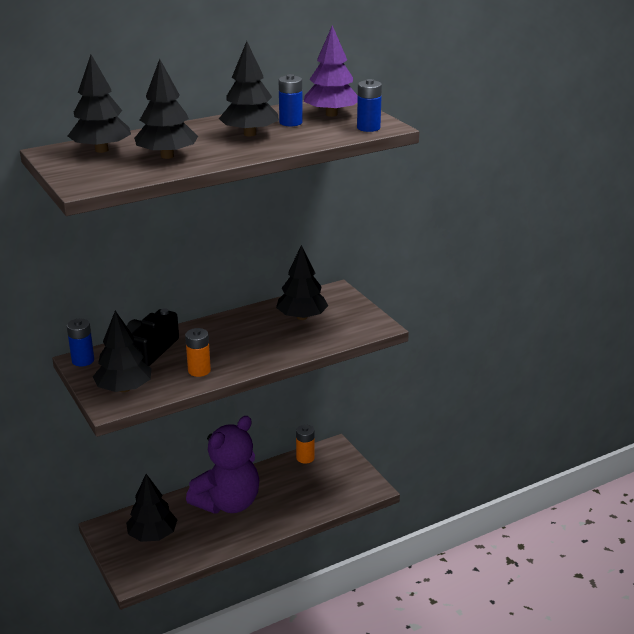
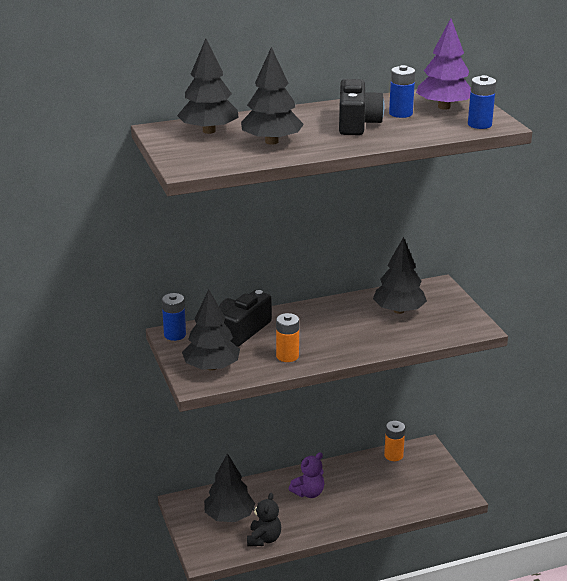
camera: 10 degrees right, 0 degrees up
purple teddy bear [186,416,259,514] -> purple teddy bear [289,452,325,498], size x0.48
black tree [219,41,279,136] -> black camera [339,79,384,135]
none -> black teddy bear [247,493,281,546]

